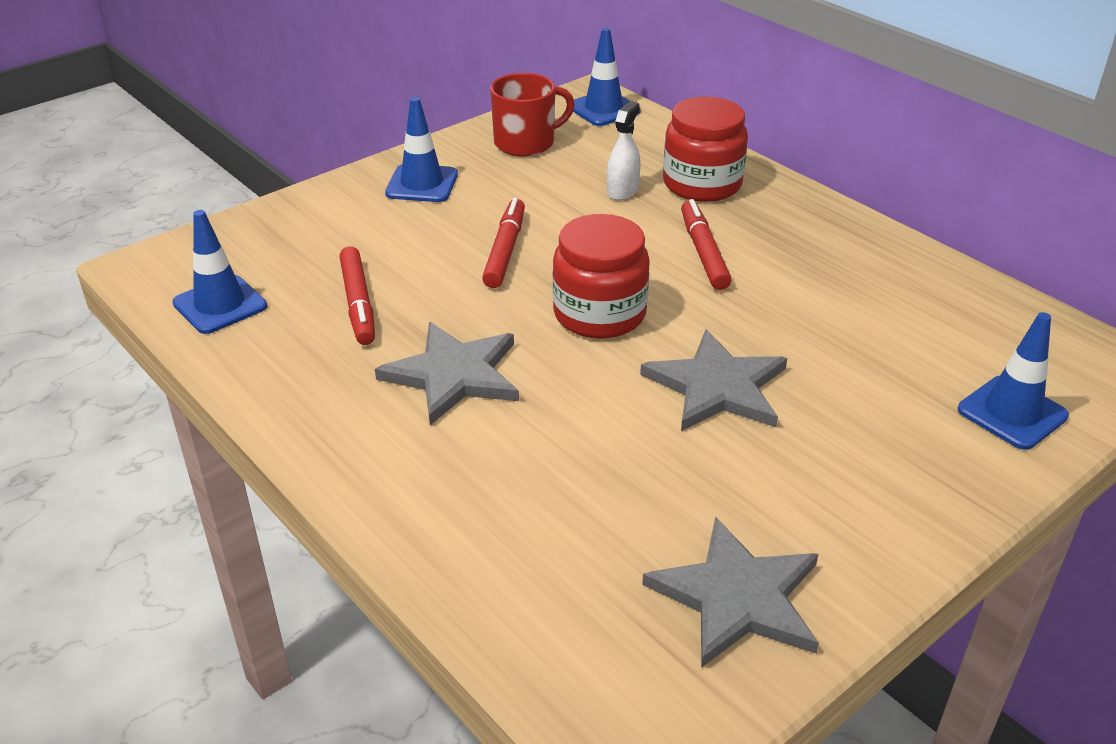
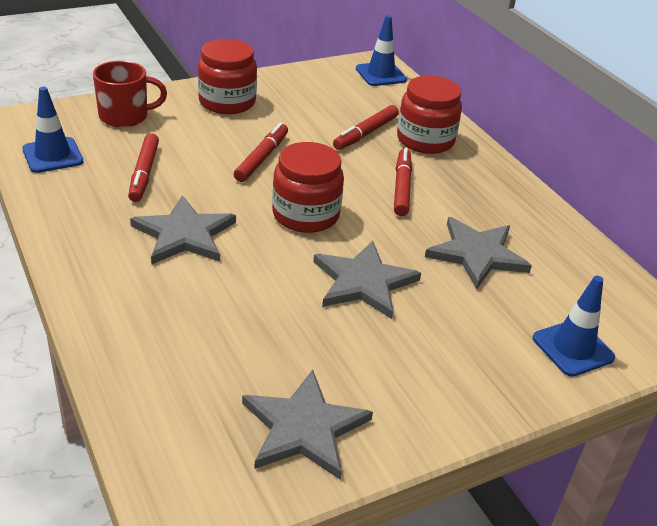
camera: 10 degrees right, 0 degrees up
blue traffic cone [385,97,458,202] -> red jar [198,39,257,114]
red mug [490,73,575,157] -> red mug moved to [93,61,167,127]
white spray bottle [607,101,641,200] -> red marker [333,105,399,150]
none -> grey star [425,217,532,289]

